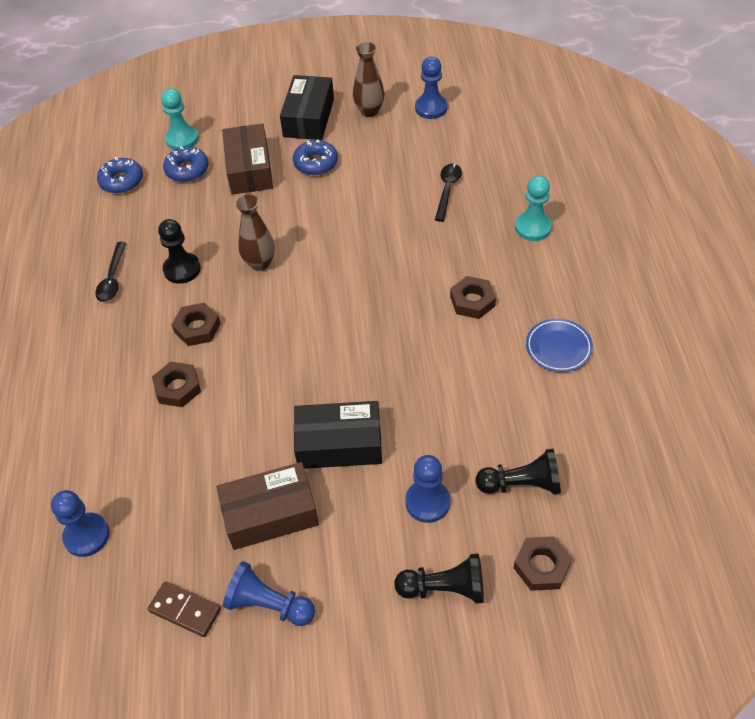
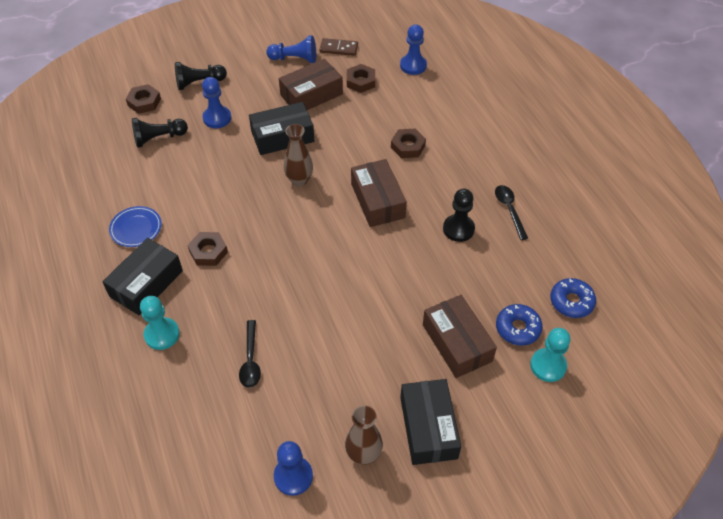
camera: 160 degrees right, 0 degrees up
brown nut [172,303,221,346] -> brown nut moved to [347,64,375,93]
brown vase [235,194,275,271] -> brown vase moved to [284,124,313,186]
blue donut [293,139,338,175] -> none
none -> black box [102,238,183,316]
none -> brown box [351,159,407,227]

